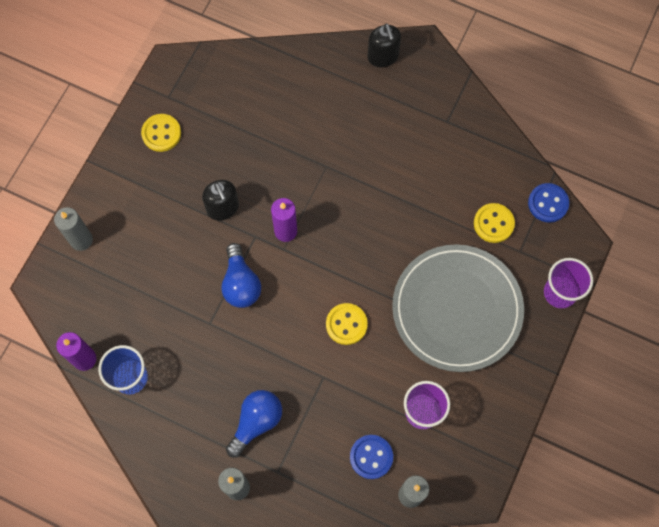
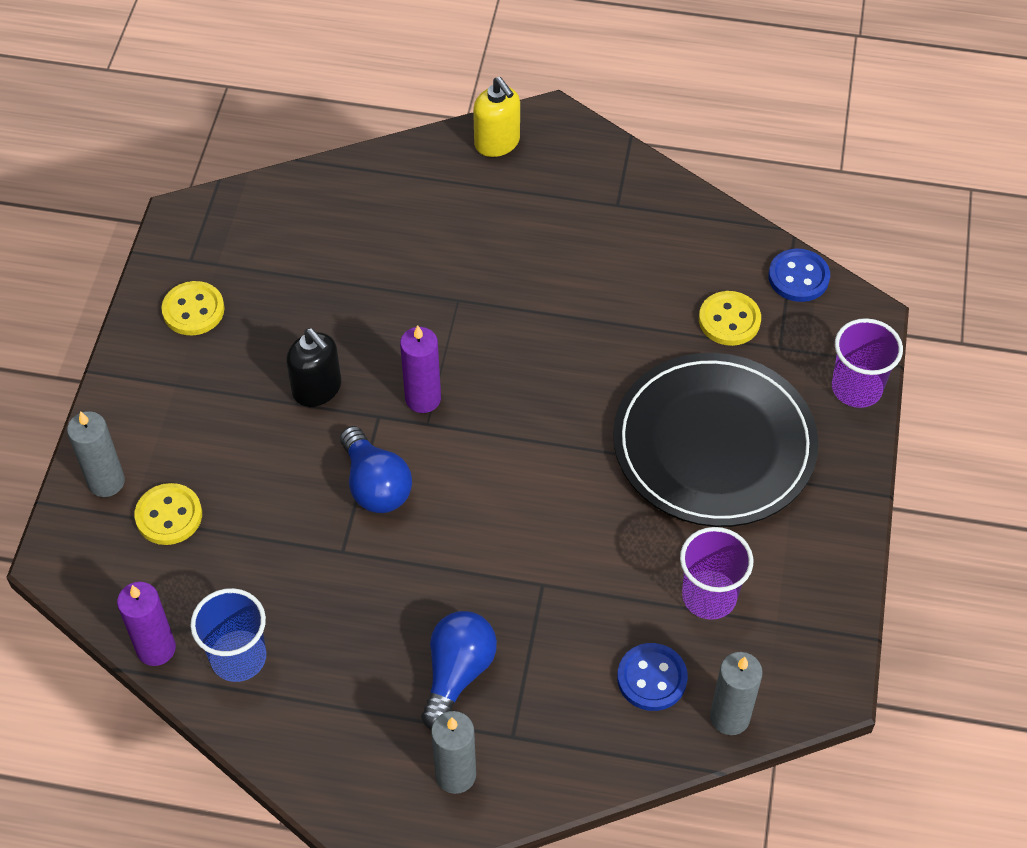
camera: 15 degrees left, 15 degrees down
yellow button [326,303,368,345] -> yellow button moved to [135,483,202,545]
black soap dispenser [368,23,401,67] -> yellow soap dispenser [473,77,520,157]
grey plate [392,244,524,372] -> black plate [613,353,818,527]

